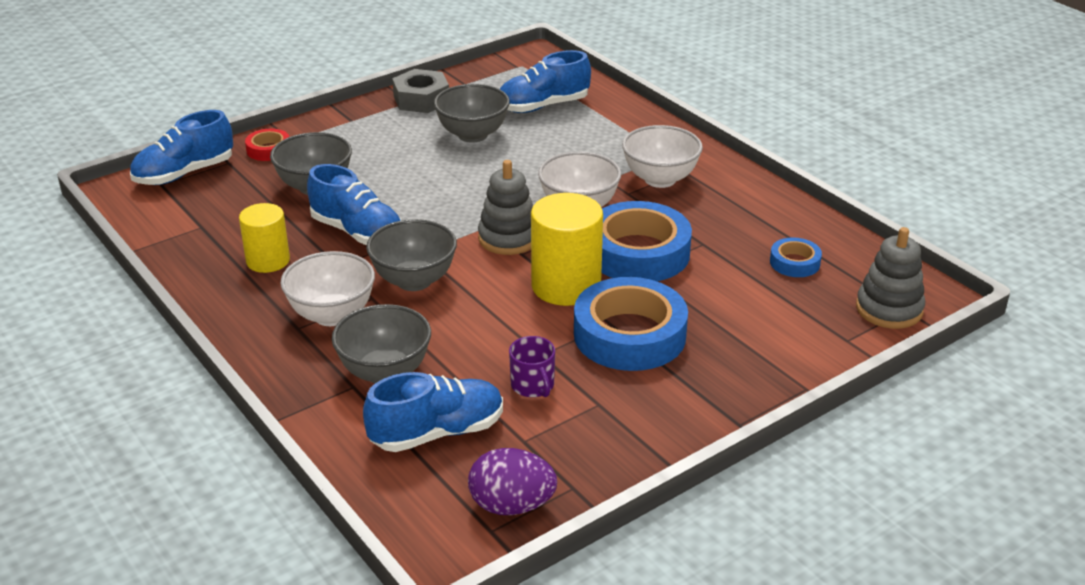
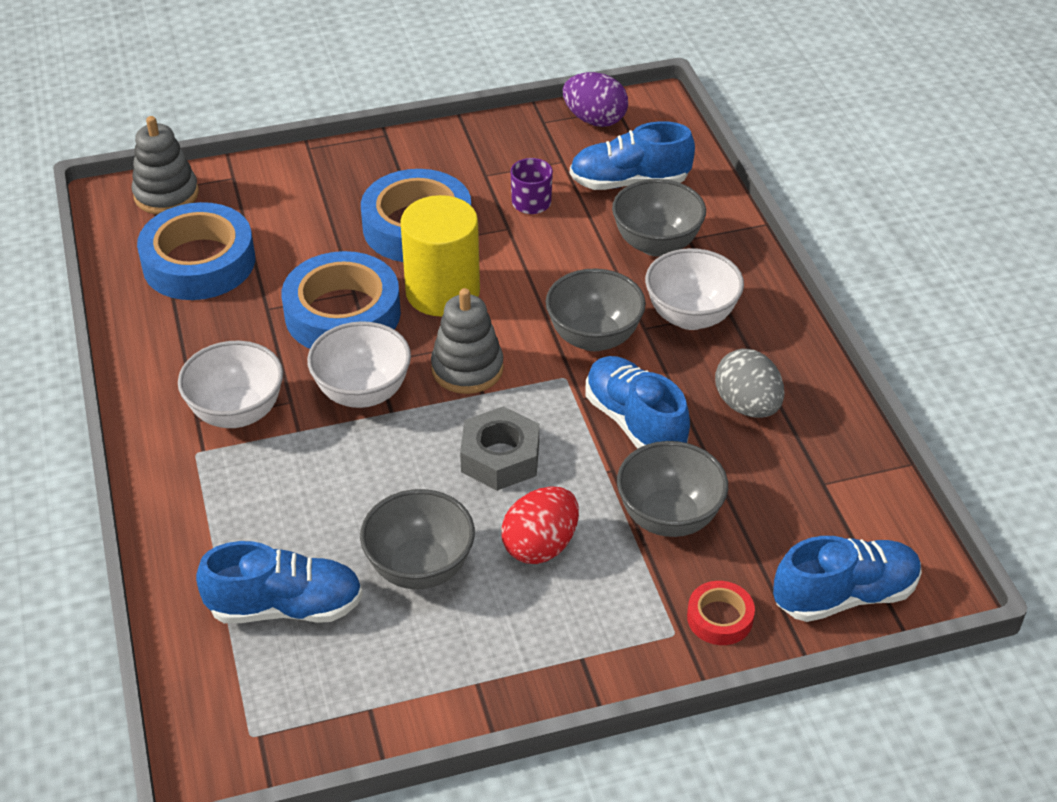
camera: 160 degrees left, 10 degrees up
yellow cylinder [239,203,290,273] -> grey egg [715,349,784,418]
grey nut [392,69,449,113] -> grey nut moved to [460,406,539,491]
blue tape [770,237,822,277] -> blue tape [137,202,255,300], size x2.09
none -> red egg [501,487,579,564]

